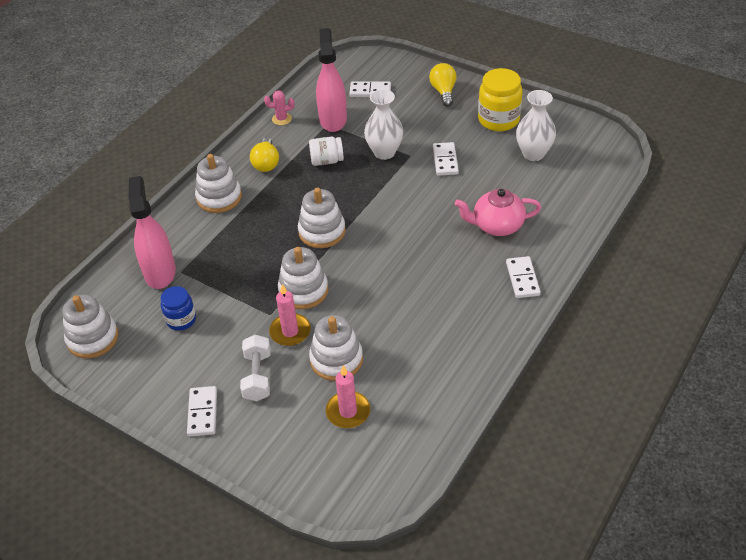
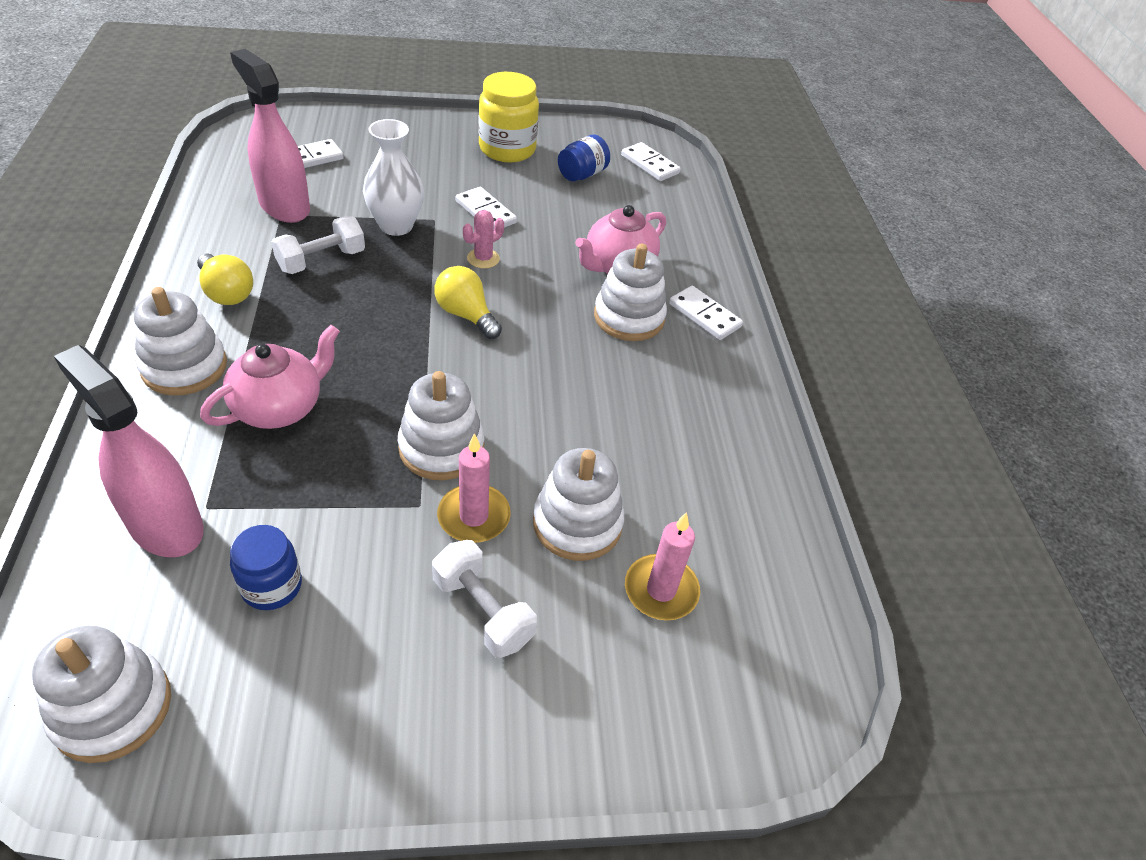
camera: 45 degrees left, 0 degrees up
white domino [187,386,217,436] -> white domino moved to [621,142,681,181]
pink cactus [264,90,295,125] -> pink cactus moved to [463,210,504,269]
white stacking toy [298,188,346,248] -> white stacking toy moved to [594,244,667,341]
white jar [309,137,344,166] -> white dumbbell [271,216,365,274]
yellow light bulb [429,63,457,107] -> yellow light bulb moved to [434,266,502,339]
white vase [516,90,556,161] -> blue jar [558,135,610,181]
none -> pink teapot [200,325,340,429]

